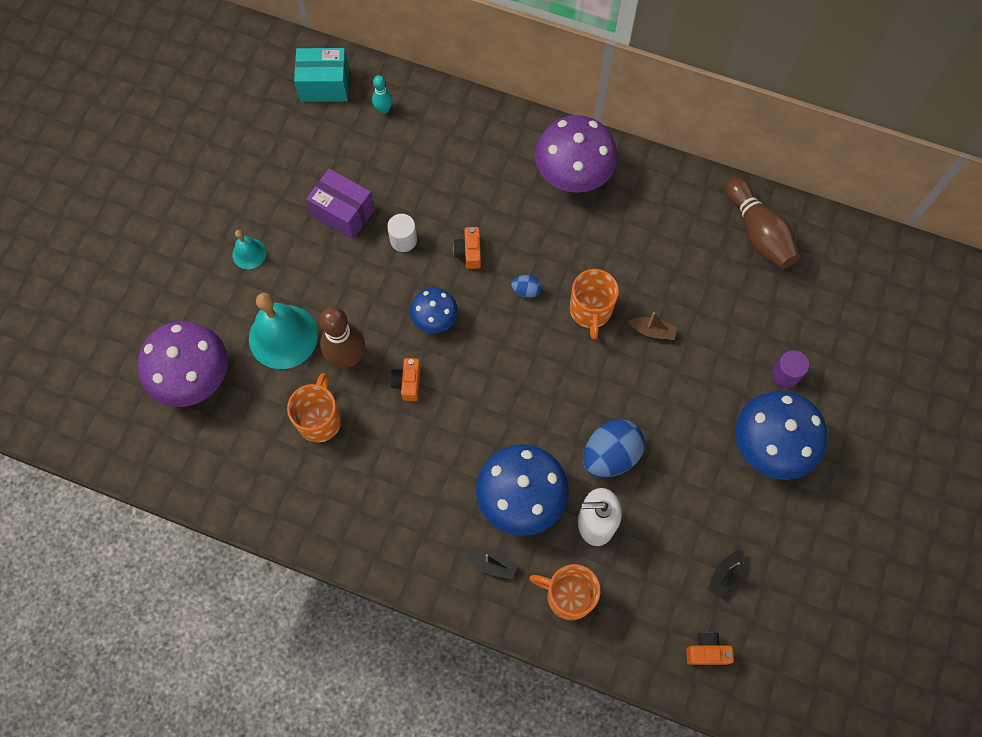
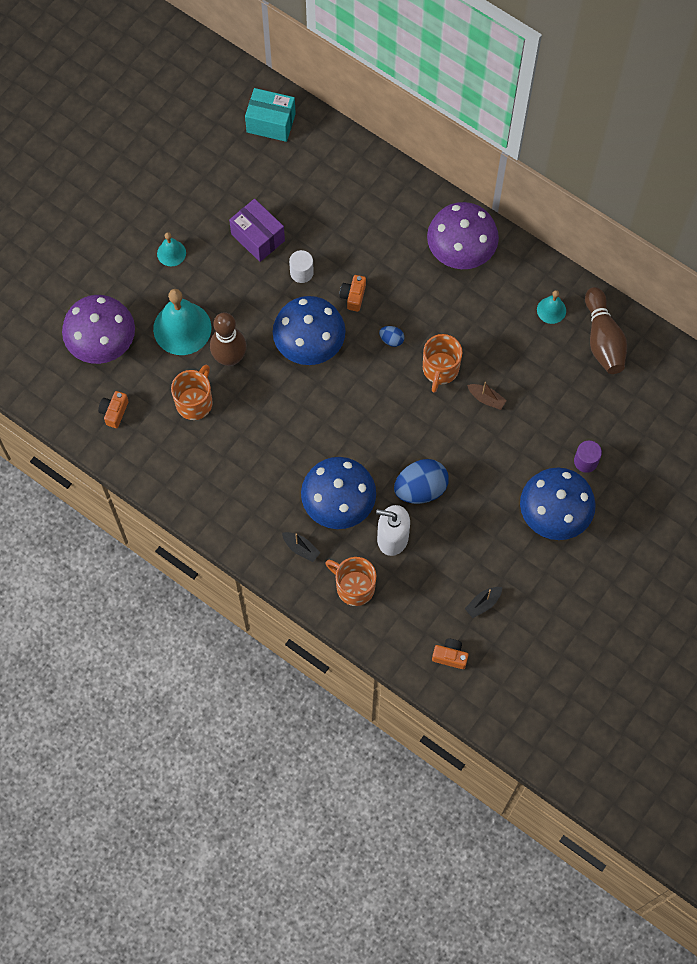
camera: 15 degrees right, 0 degrees up
turquoise bowling pin [372,75,393,114] -> none
orange camera [390,358,421,401] -> orange camera moved to [98,391,128,428]
blue mushroom [410,288,458,333] -> blue mushroom [273,296,346,365], size x1.79
none -> turquoise bell [537,290,566,324]

